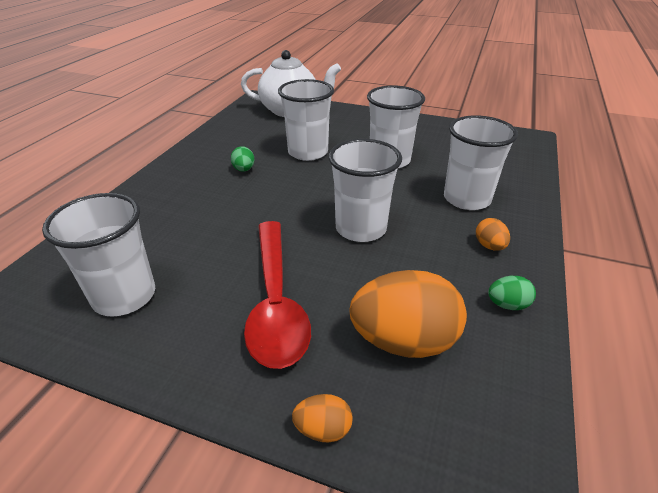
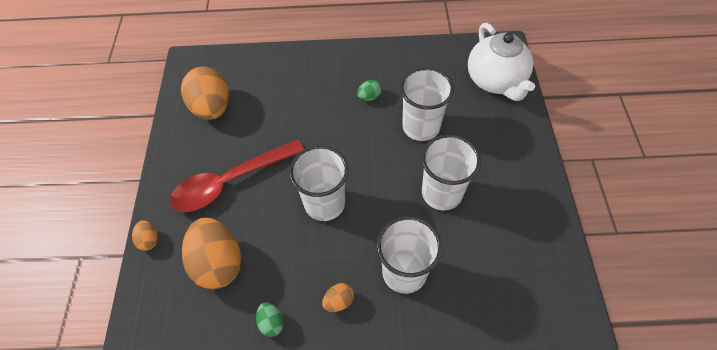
camera: 70 degrees right, 20 degrees up
white cup [42,193,155,317] -> orange egg [181,67,229,120]

